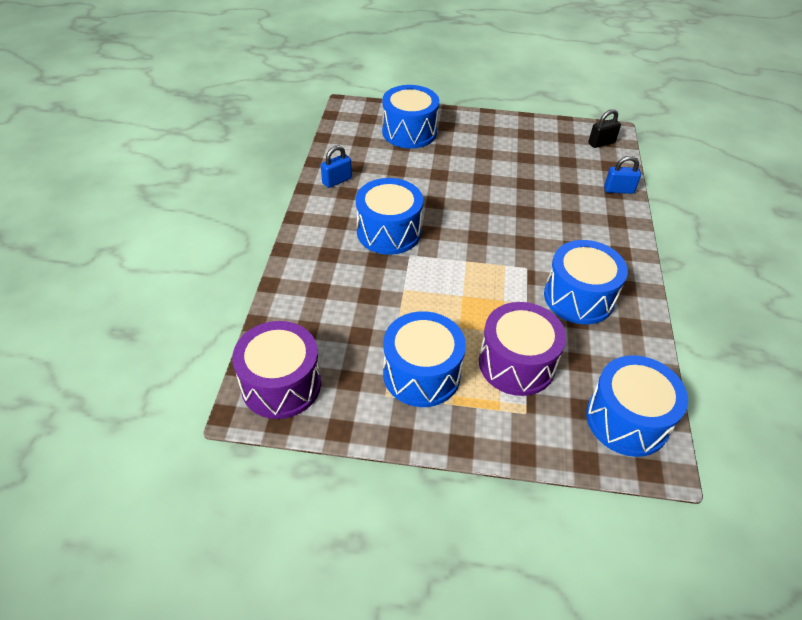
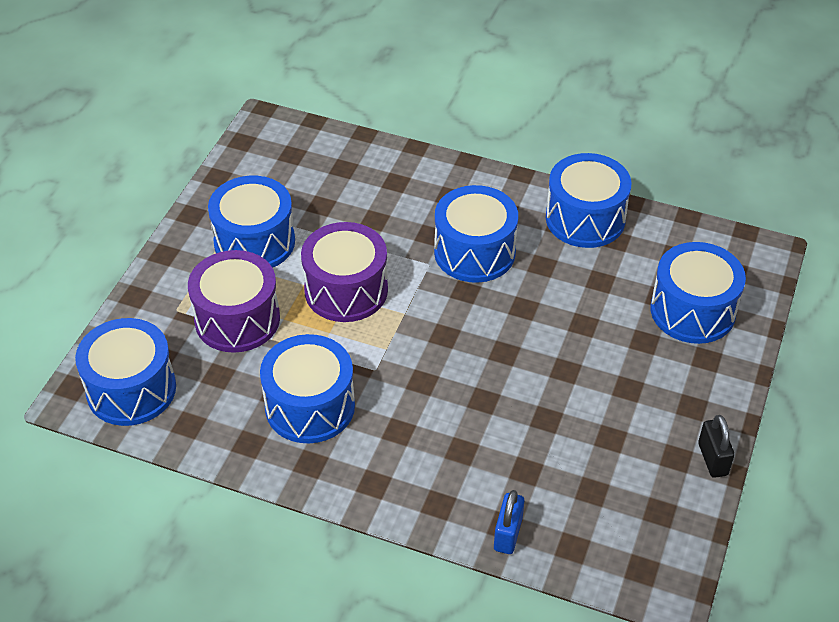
camera: 105 degrees right, 0 degrees up
purple drum [232,321,321,419] -> purple drum moved to [301,222,388,322]
blue padlock [321,145,352,188] -> blue drum [546,153,632,248]
black padlock [588,109,621,148] -> black padlock moved to [698,415,735,478]

